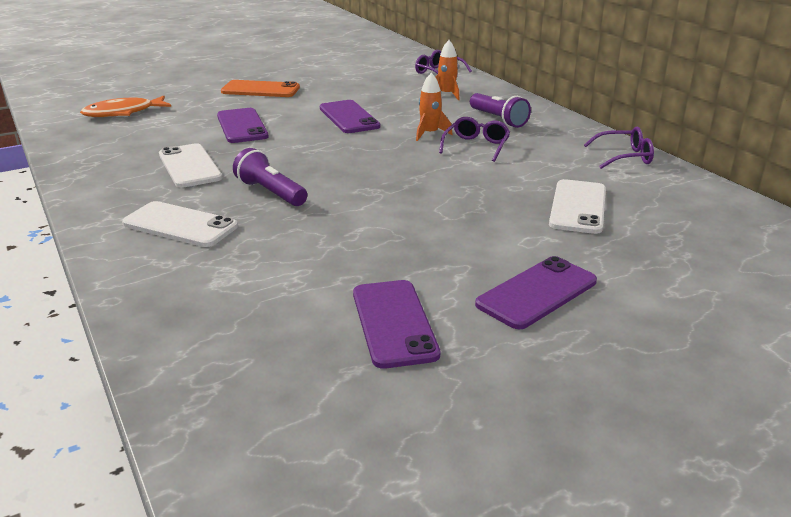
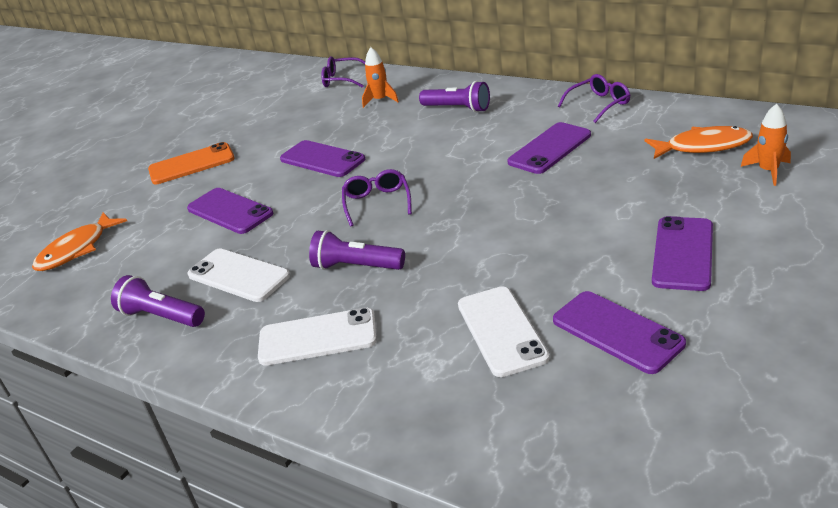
camera: 25 degrees left, 5 degrees up
orange rocket [416,72,453,141] -> orange rocket moved to [741,104,791,186]
purple glasses [439,117,510,162] -> purple glasses moved to [342,169,412,226]
white phone [549,179,606,234] -> white phone moved to [458,286,550,377]
none -> purple flashlight [111,275,205,327]
none -> purple phone [507,122,591,174]
none -> orange fish [645,126,753,159]

